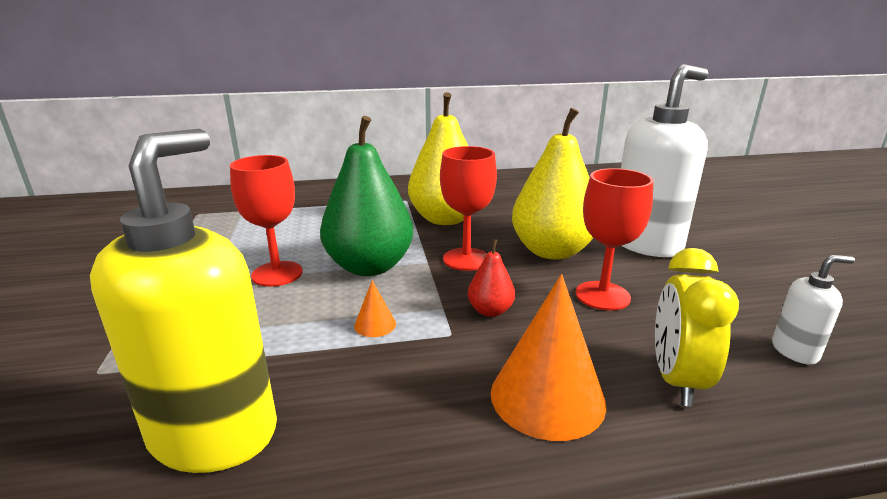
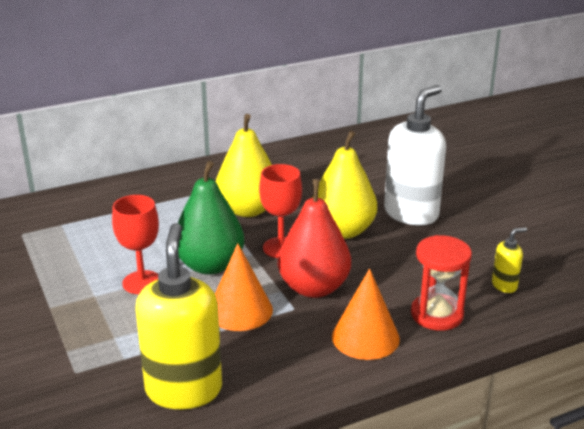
camera: 15 degrees left, 5 degrees up
orange cone [354,280,396,337] -> orange cone [215,243,273,331], size x2.24
red pear [468,239,515,317] -> red pear [278,179,351,298], size x2.22
red goblet [575,168,653,311] -> none
yellow clock [655,248,739,407] -> red hourglass [411,235,472,331]
white soap dispenser [772,255,855,364] -> yellow soap dispenser [492,227,527,293]

